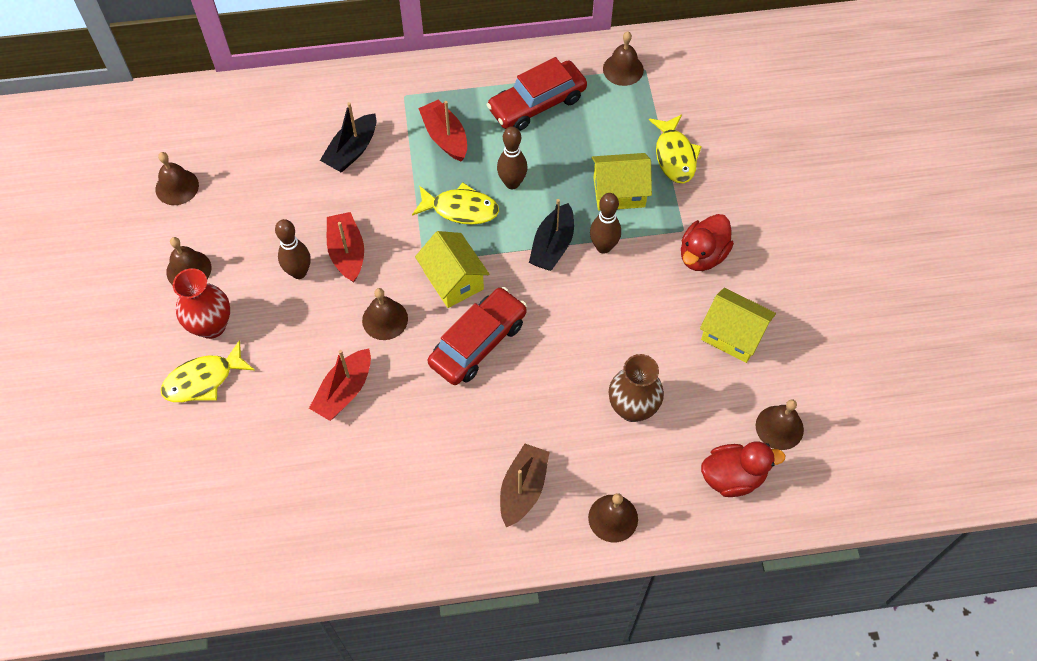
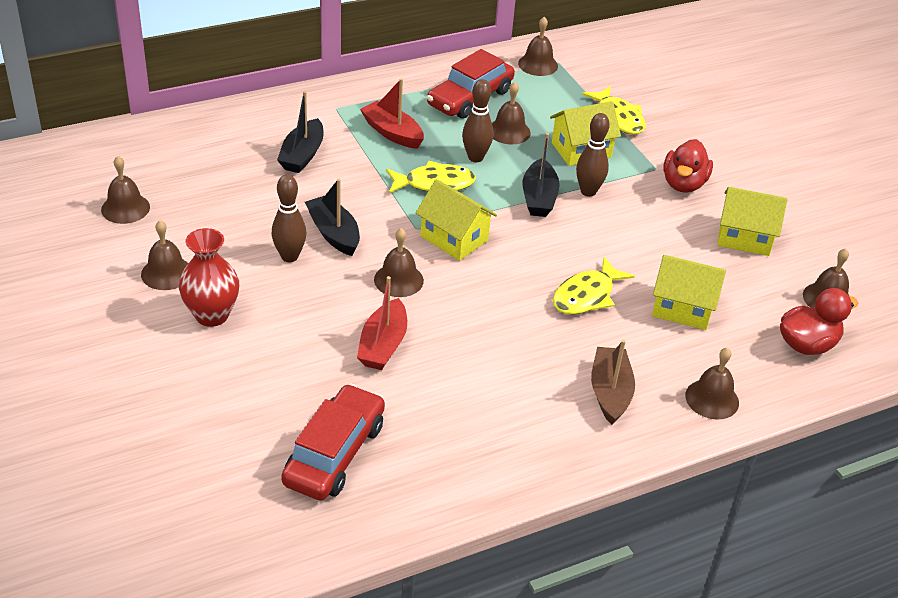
camera: 20 degrees left, 20 degrees down
yellow fish [160,340,255,402] -> yellow fish moved to [553,257,635,314]
red boat [327,212,364,283] -> black boat [305,178,360,256]
red car [428,287,527,385] -> red car moved to [281,384,385,500]
brown vase [609,354,664,422] -> yellow house [652,255,726,330]
none -> brown bell [492,82,531,144]

